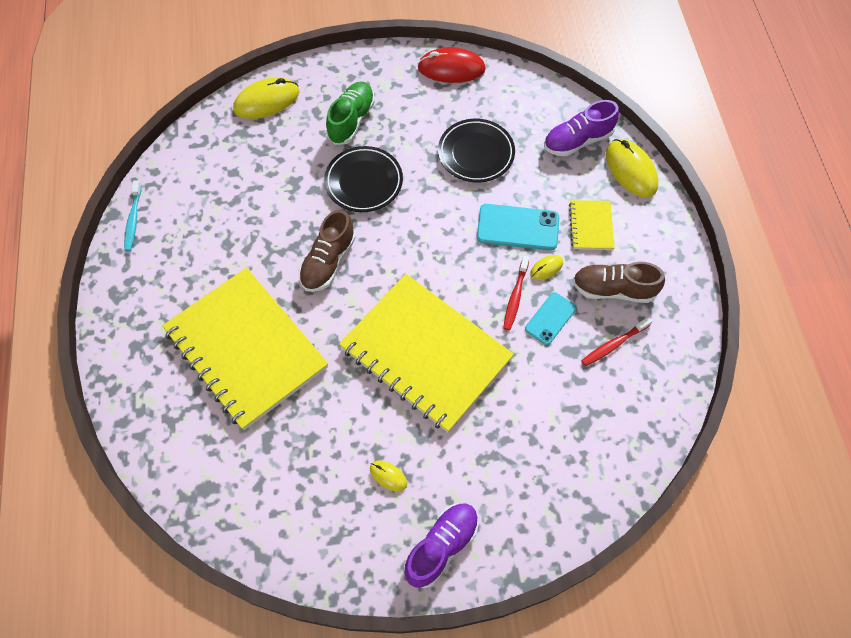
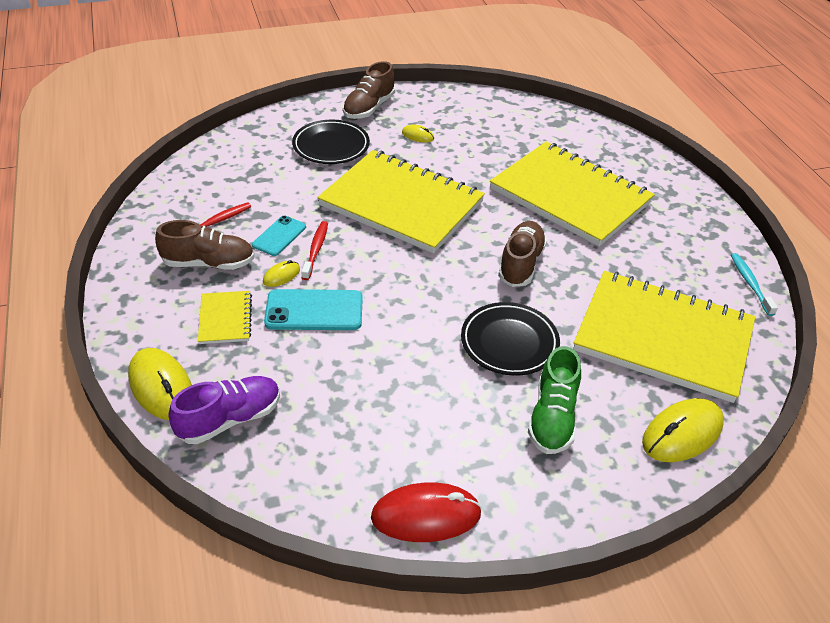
camera: 170 degrees right, 20 degrees down
purple shoe [404,504,479,588] -> brown shoe [343,61,395,119]
black plate [438,119,515,183] -> black plate moved to [292,119,370,164]
none -> yellow notebook [573,271,755,403]

